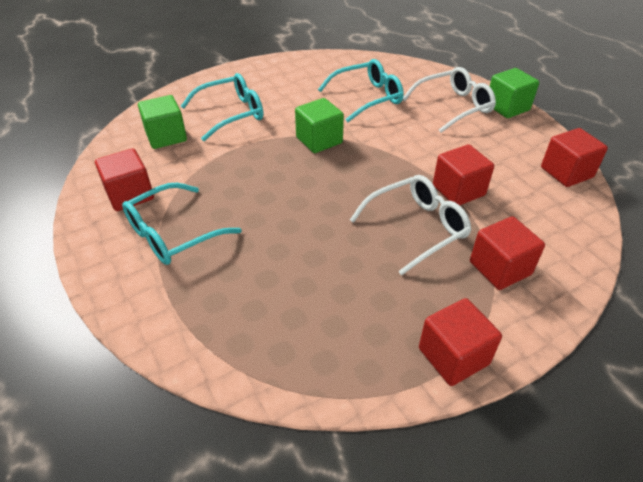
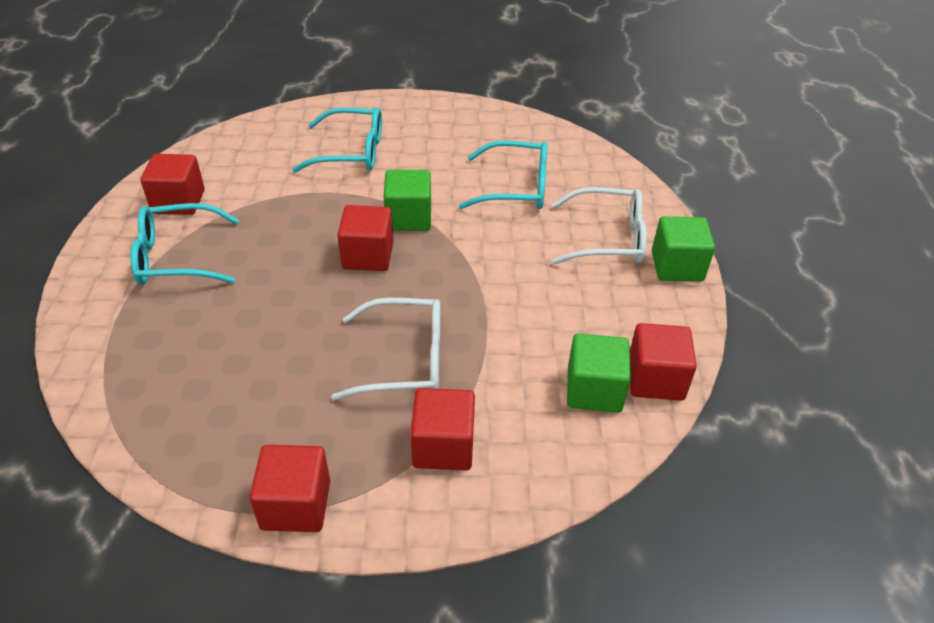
camera: 30 degrees right, 0 degrees up
green cube [138,95,187,149] -> green cube moved to [567,333,631,413]
red cube [433,144,494,205] -> red cube moved to [337,205,393,271]

